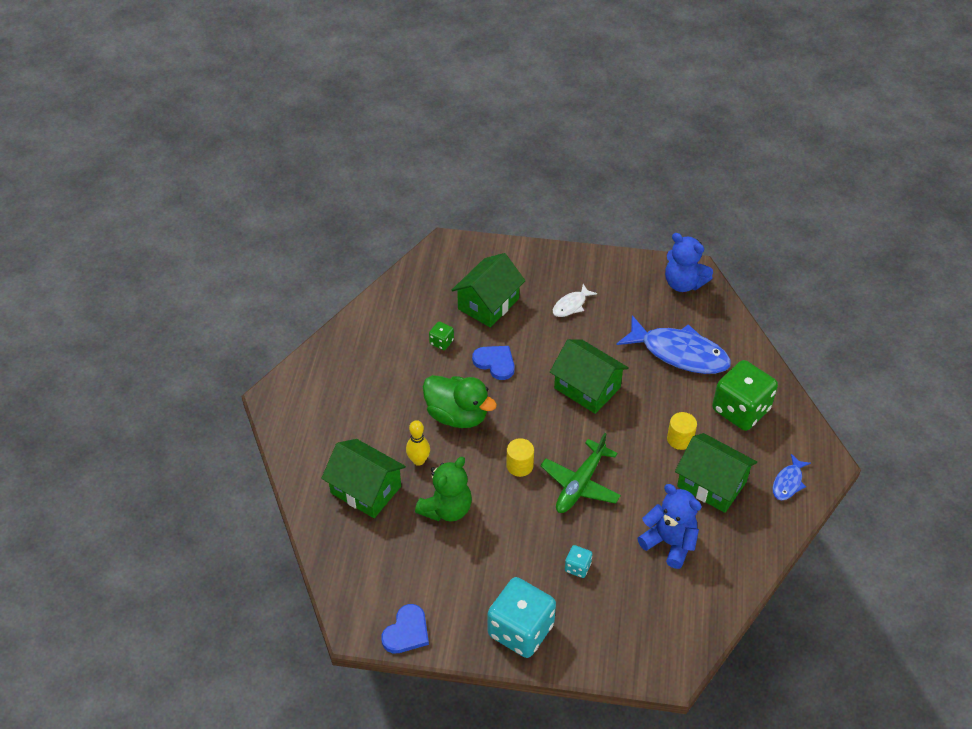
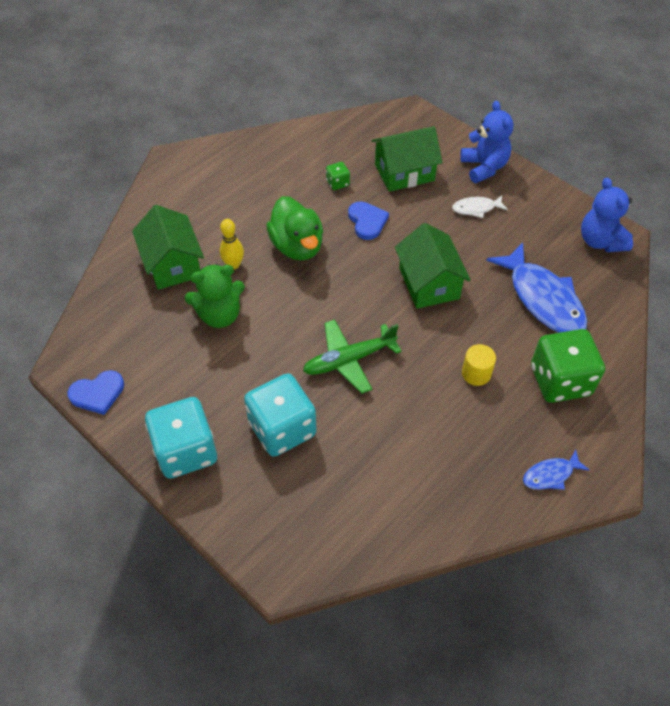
camera: 35 degrees right, 5 degrees up
yellow cylinder [506,438,534,477] -> none
turquoise dice [565,545,592,578] -> turquoise dice [244,374,317,457], size x2.27
blue teddy bear [637,484,702,569] -> blue teddy bear moved to [460,101,513,183]
green house [675,433,757,513] -> none

